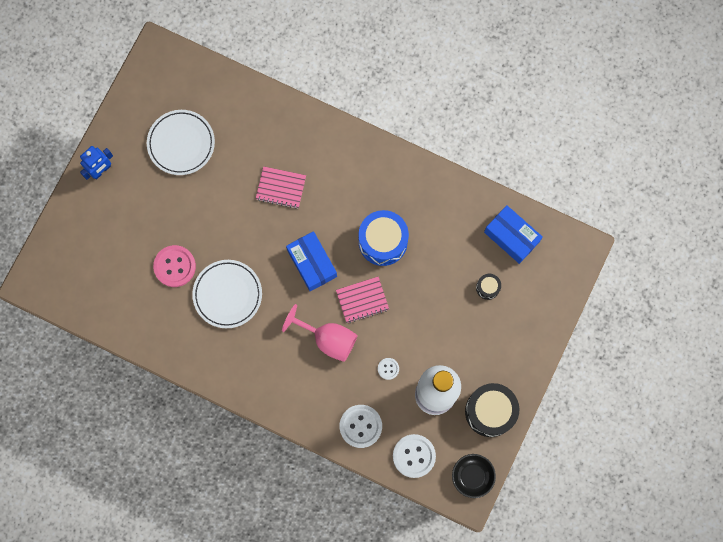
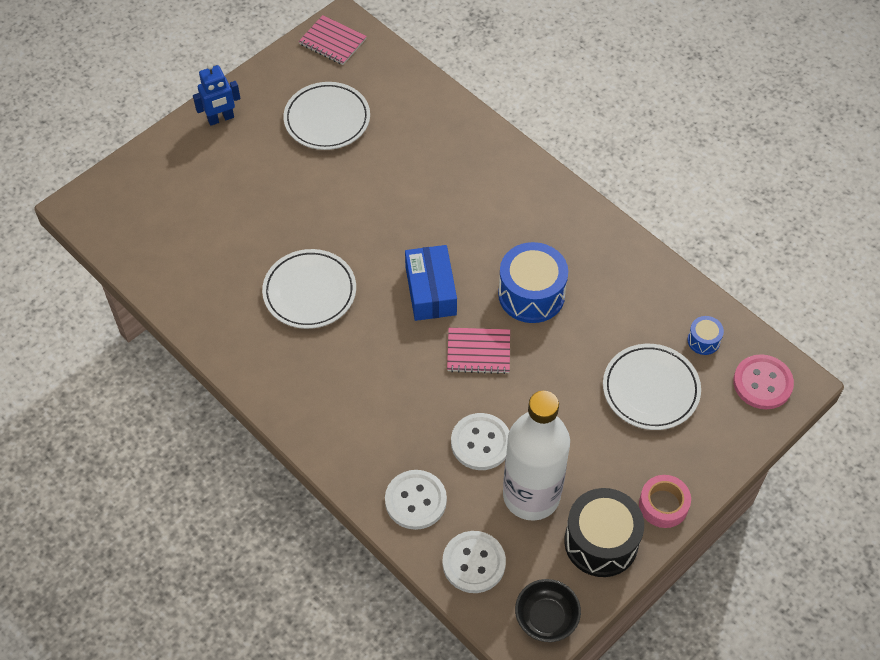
camera: 20 degrees right, 20 degrees down
pink button [153,245,196,287] -> pink button moved to [733,354,794,409]
pink notebook [256,166,306,209] -> pink notebook moved to [299,15,367,65]
pink goblet [282,304,358,362] -> none
white button [378,358,399,380] -> white button [451,413,509,470], size x1.95
black drum [476,274,501,300] -> white plate [603,344,701,430]
blue box [484,205,543,264] -> blue drum [687,316,724,355]
none -> pink tape [639,475,691,528]

